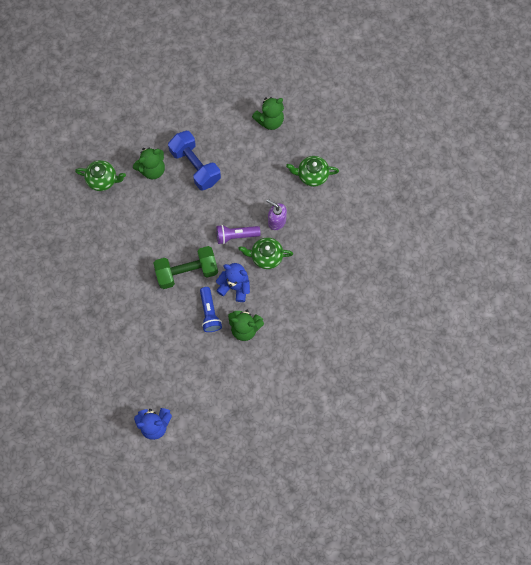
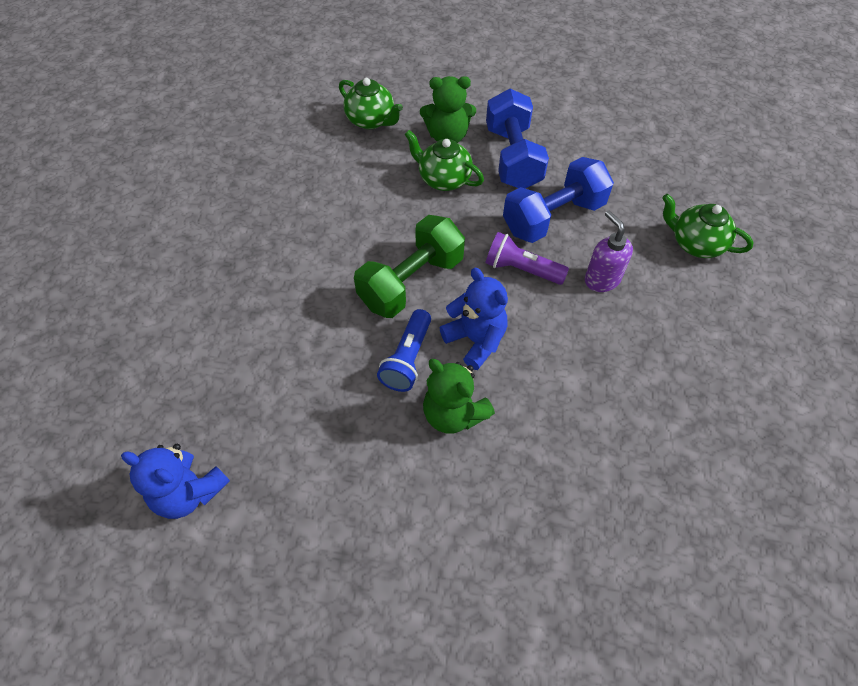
camera: 30 degrees right, 15 degrees down
green dumbbell [153,246,218,289] -> green dumbbell turned 60 degrees counterclockwise [354,215,465,318]
green teapot [238,237,293,269] -> green teapot moved to [404,130,484,191]
green teddy bear [252,97,284,130] -> none
none -> blue dumbbell [503,157,614,243]

